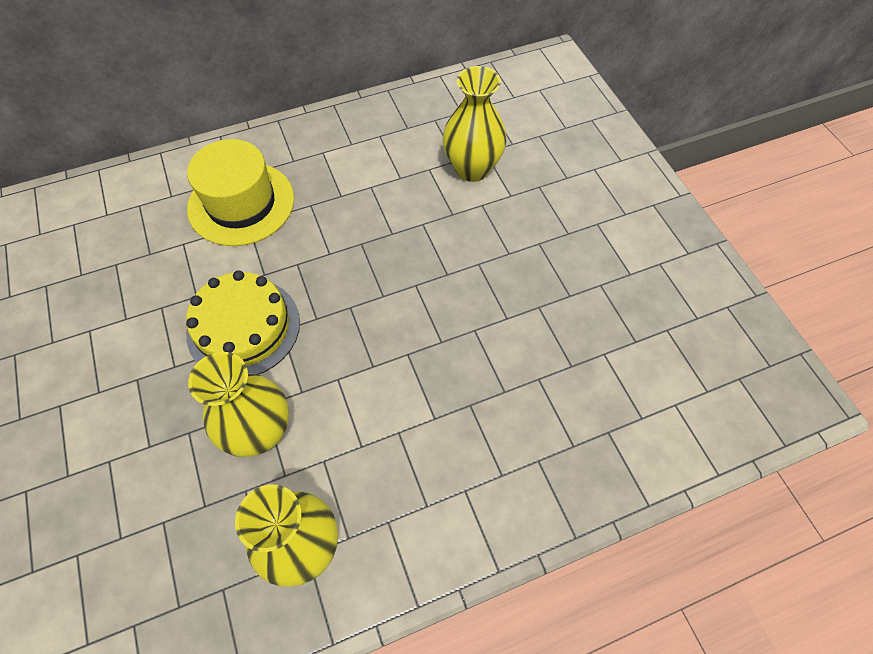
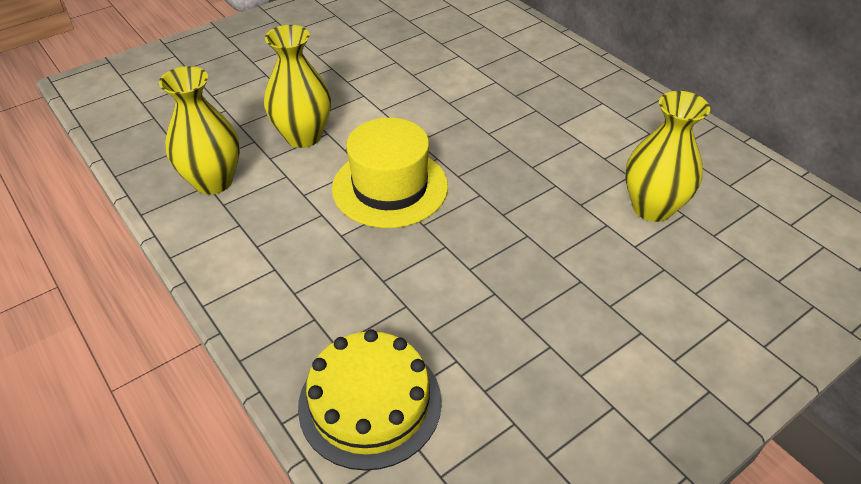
camera: 75 degrees right, 15 degrees down
yellow cake [186,270,300,375] -> yellow cake moved to [298,329,442,471]
yellow hat [187,139,294,246] -> yellow hat moved to [332,118,448,228]

